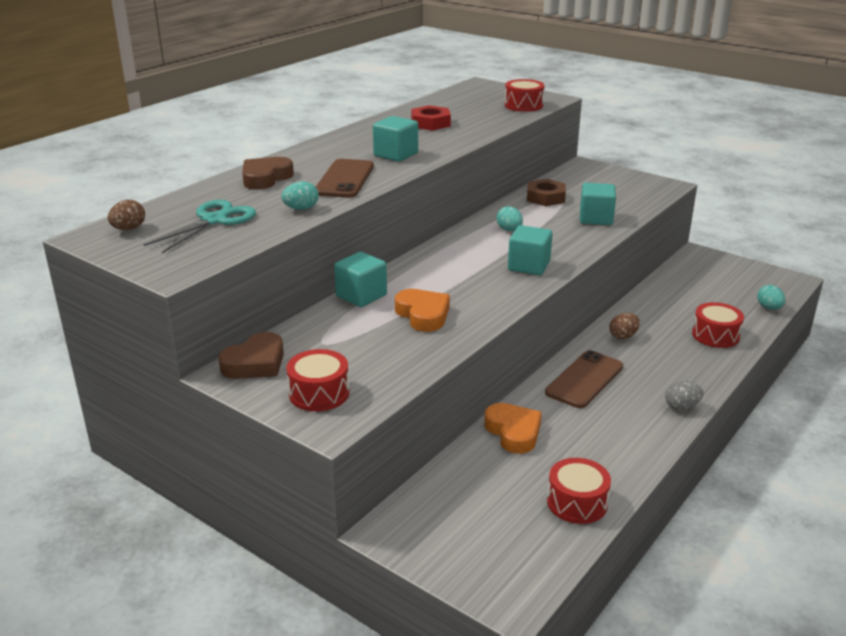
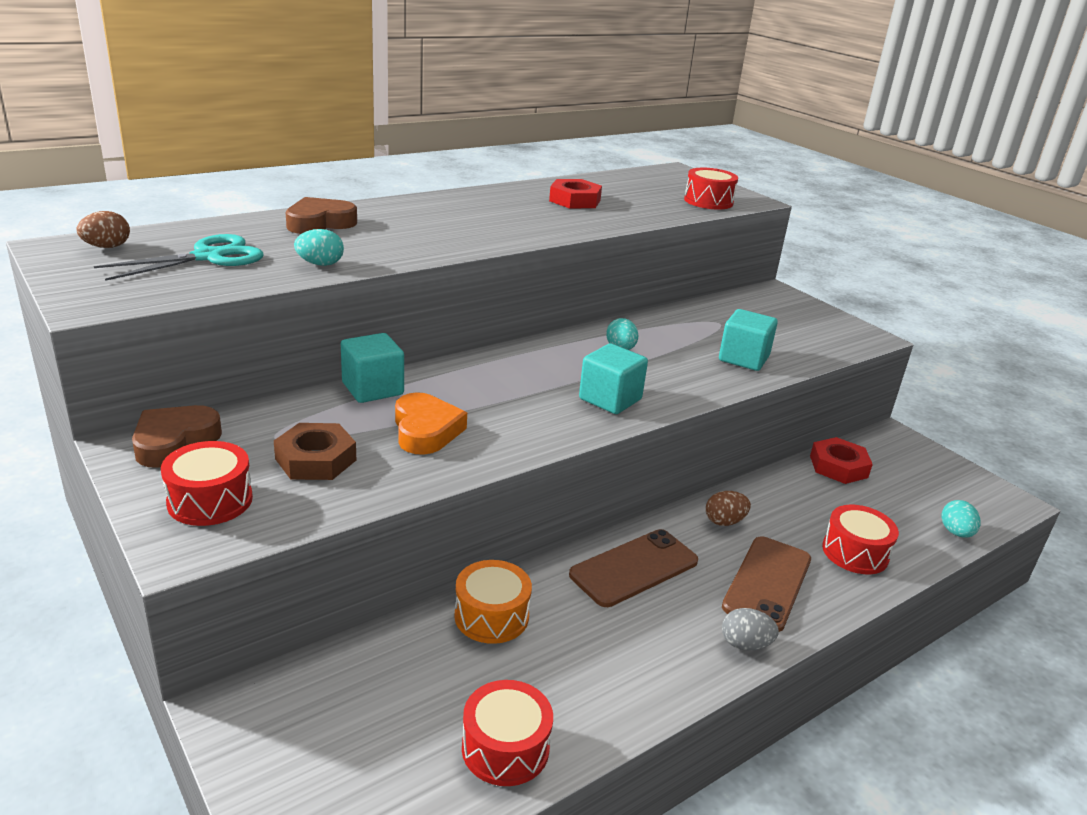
camera: 15 degrees right, 0 degrees up
brown heart [218,332,284,379] -> brown heart turned 150 degrees clockwise [132,405,222,468]
brown phone [316,159,374,198] -> brown phone moved to [722,536,811,632]
turquoise cube [373,116,418,162] -> none
orange heart [484,403,542,454] -> orange drum [454,560,532,644]
brown nut [527,179,566,206] -> brown nut moved to [274,423,356,480]
none -> red nut [810,437,873,484]

